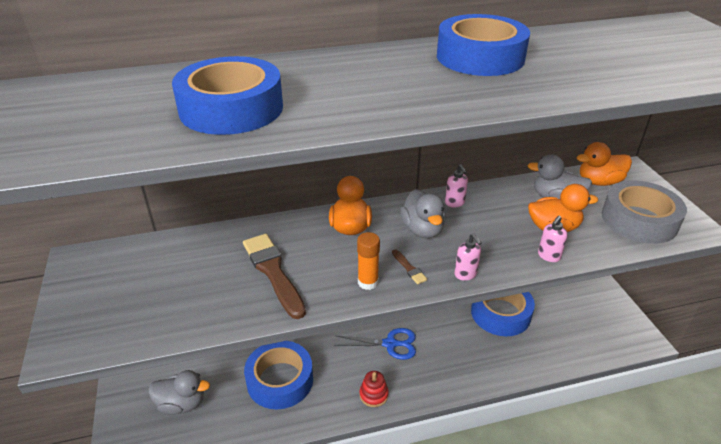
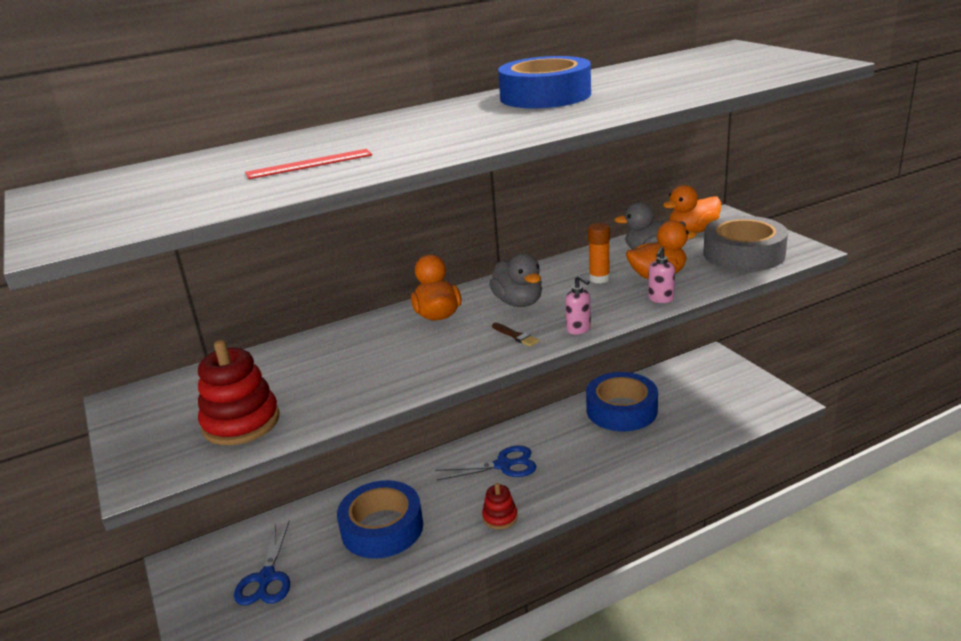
camera: 10 degrees left, 10 degrees down
grey duck [148,370,210,414] -> blue scissors [234,521,290,605]
blue tape [172,56,283,135] -> red ruler [245,149,372,179]
brown brush [243,234,306,319] -> none
orange glue stick [357,232,380,290] -> orange glue stick moved to [588,223,610,283]
pink soap dispenser [445,164,468,207] -> none
none -> red stacking toy [198,340,280,445]

